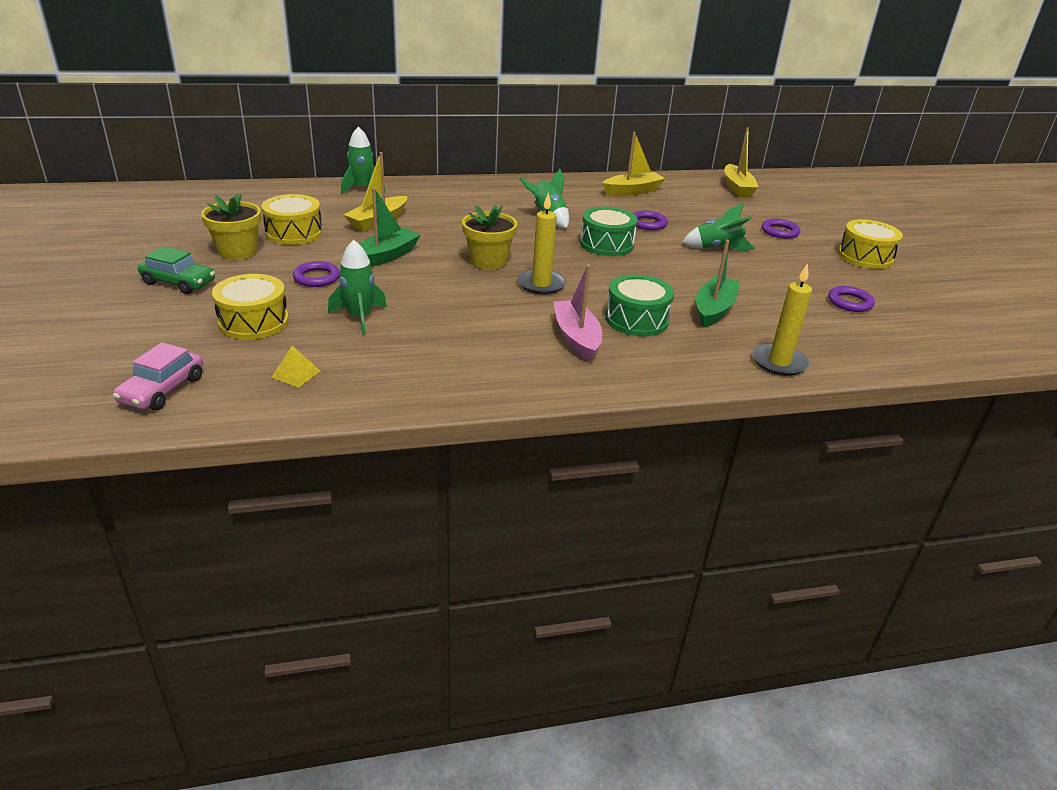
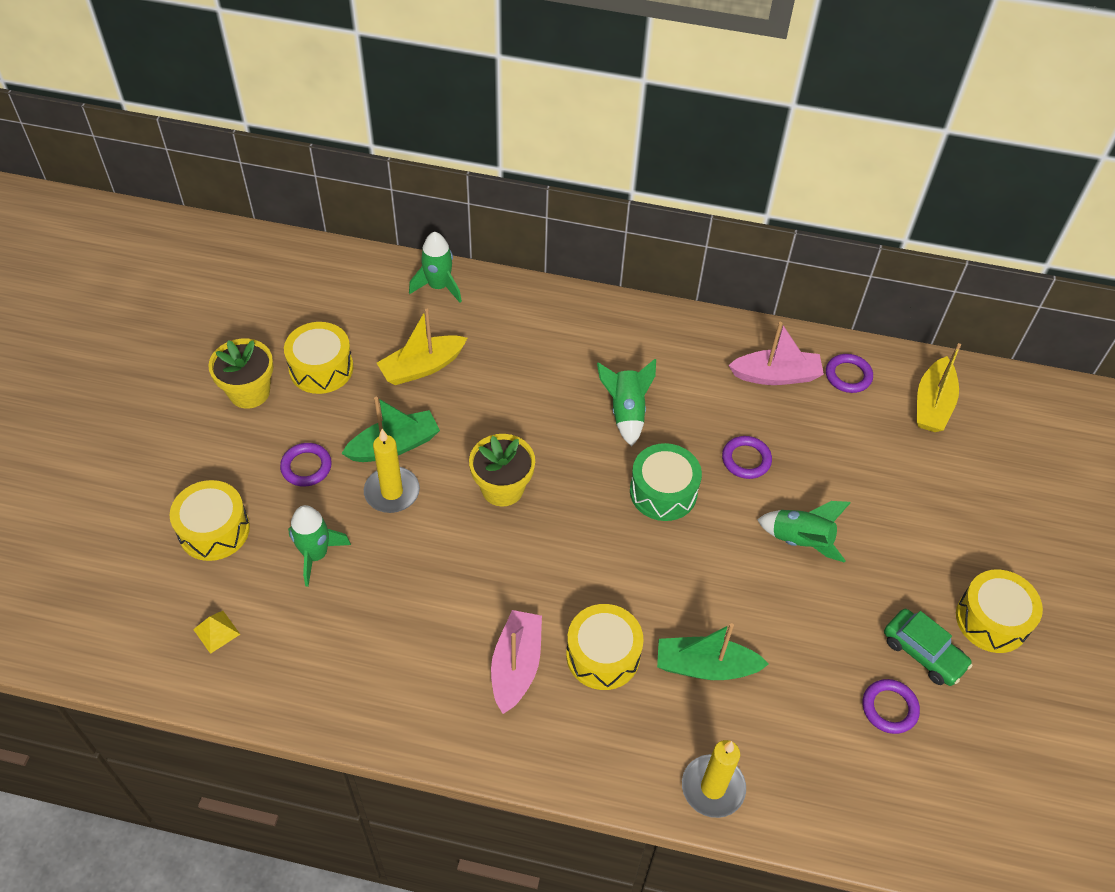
camera: 25 degrees right, 20 degrees up
pink car [113,342,203,410] -> none
green car [138,246,215,294] -> green car moved to [884,609,973,686]
yellow candle [518,193,566,295] -> yellow candle moved to [364,429,420,513]
yellow boat [602,132,666,196] -> pink boat [728,322,824,385]
green drum [605,274,674,336] -> yellow drum [566,604,644,690]
green boat [696,240,740,328] -> green boat turned 135 degrees counterclockwise [657,623,769,680]
purple ring [762,219,800,239] -> purple ring moved to [826,354,873,393]

